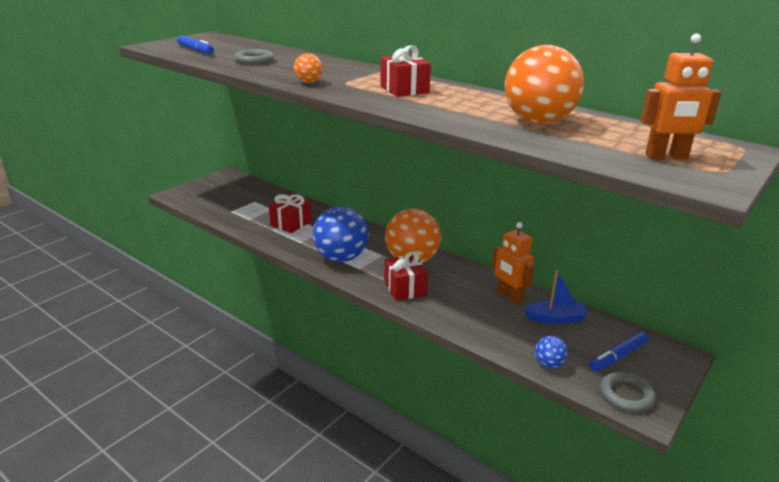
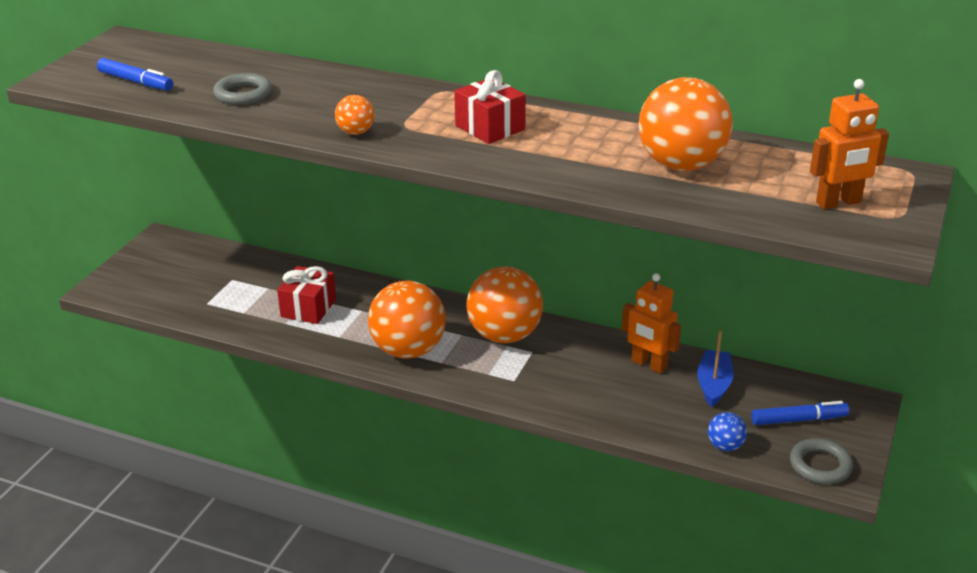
camera: 15 degrees left, 5 degrees up
blue ball [313,206,369,262] -> orange ball [368,281,446,359]
red gift [385,251,428,301] -> none
blue boat [524,270,588,324] -> blue boat turned 60 degrees counterclockwise [697,331,734,407]
blue marker [590,332,648,372] -> blue marker turned 135 degrees counterclockwise [751,401,849,425]

